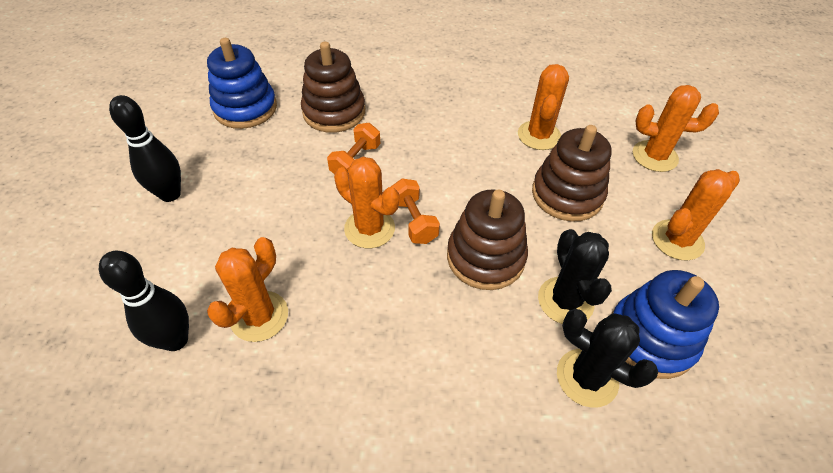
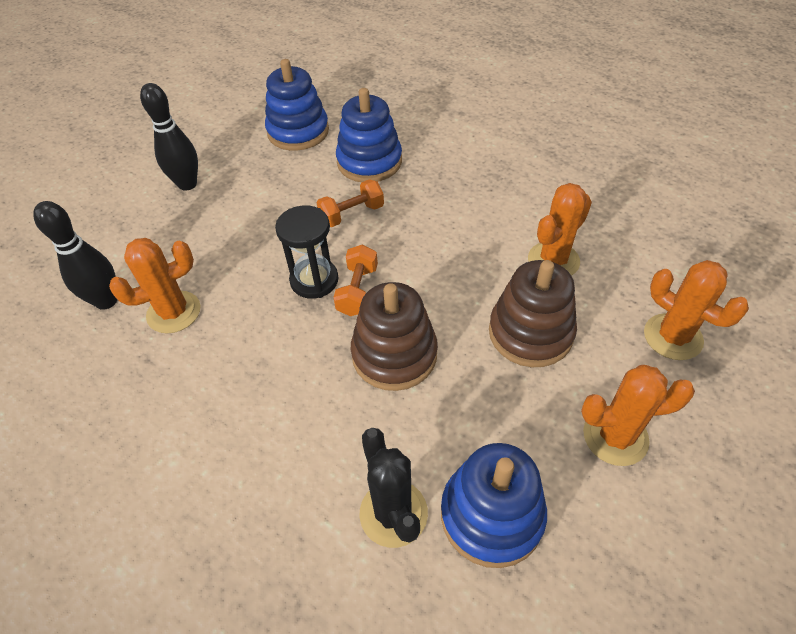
camera: 35 degrees right, 0 degrees up
brown stacking toy [301,42,365,133] -> blue stacking toy [336,88,402,182]
orange cactus [334,157,399,248] -> black hourglass [275,205,338,299]
black cactus [538,229,612,324] -> none

